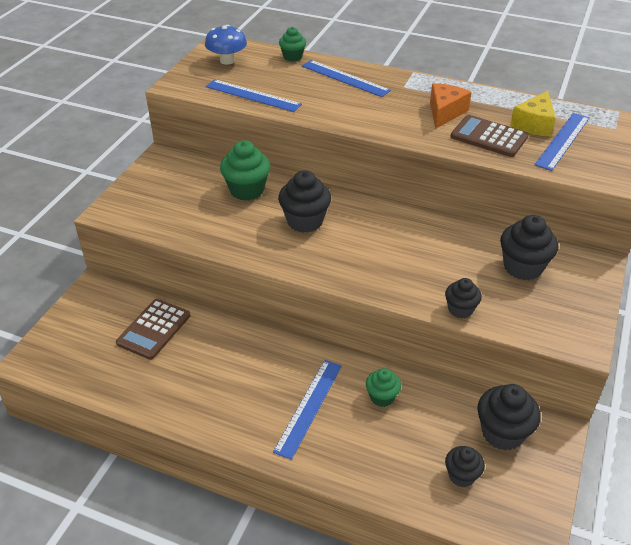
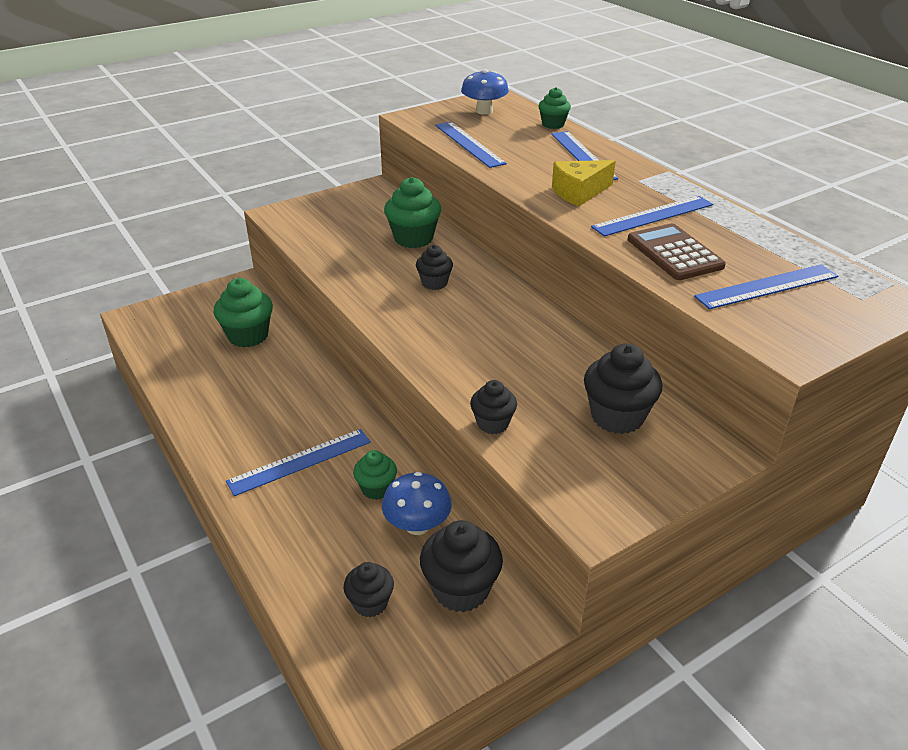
camera: 35 degrees right, 5 degrees down
brown calculator [116,299,190,360] -> green cupcake [213,278,273,347]
black cupcake [278,170,331,233] -> black cupcake [416,245,453,290], size x0.61
orange cheese [430,83,472,129] -> blue ruler [591,196,713,237]
yellow cheese [510,91,556,137] -> yellow cheese moved to [552,160,616,206]
none -> blue mushroom [382,472,452,535]

